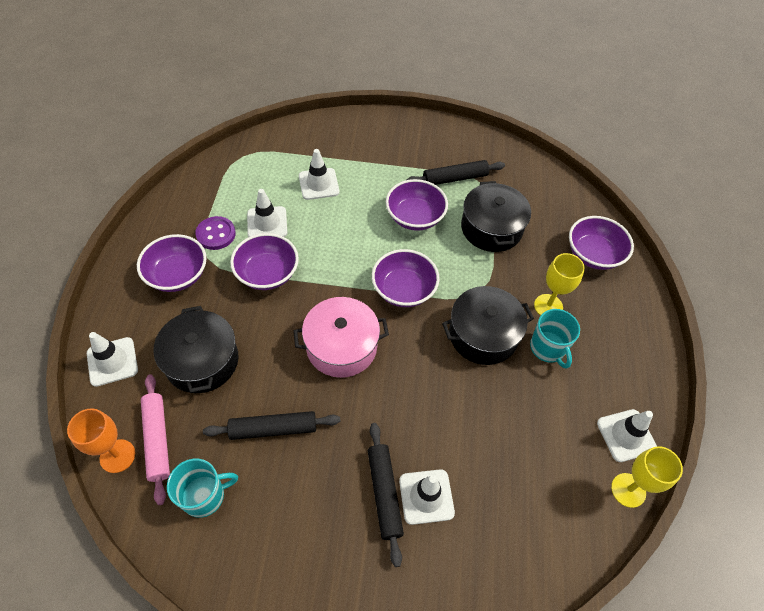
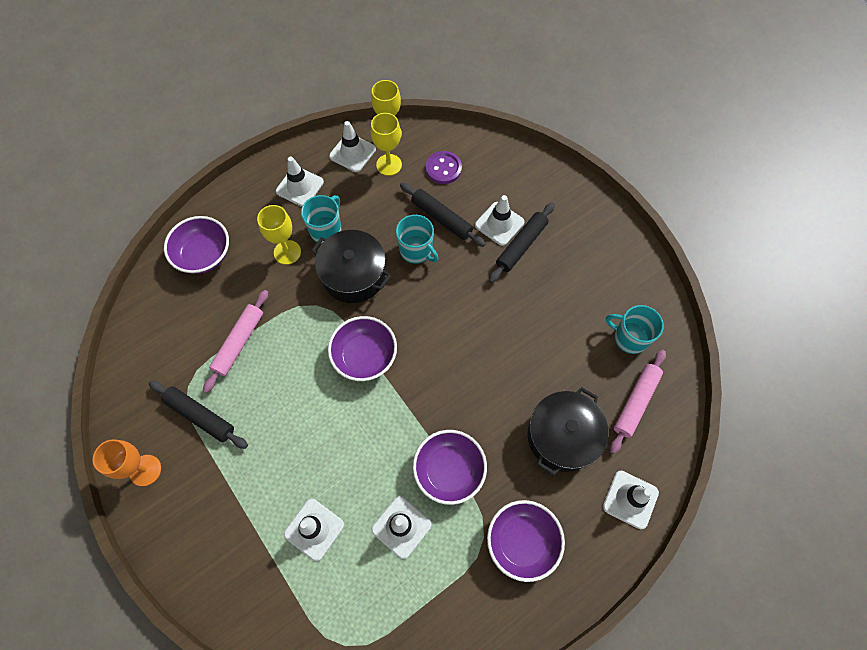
camera: 130 degrees left, 10 degrees up
orange goblet [67,408,135,473] -> orange goblet moved to [93,439,161,486]
purple button [195,216,236,250] -> purple button moved to [426,151,462,184]
black rolling pin [203,411,341,440] -> black rolling pin moved to [400,183,486,247]
pink pot [293,297,389,378] -> none
purple bowl [386,179,448,231] -> none
black pot [461,181,531,252] -> pink rolling pin [203,290,268,393]
none -> white traffic cone [276,157,324,207]
none -> yellow goblet [371,113,402,176]
none -> turquoise mug [396,215,439,264]

